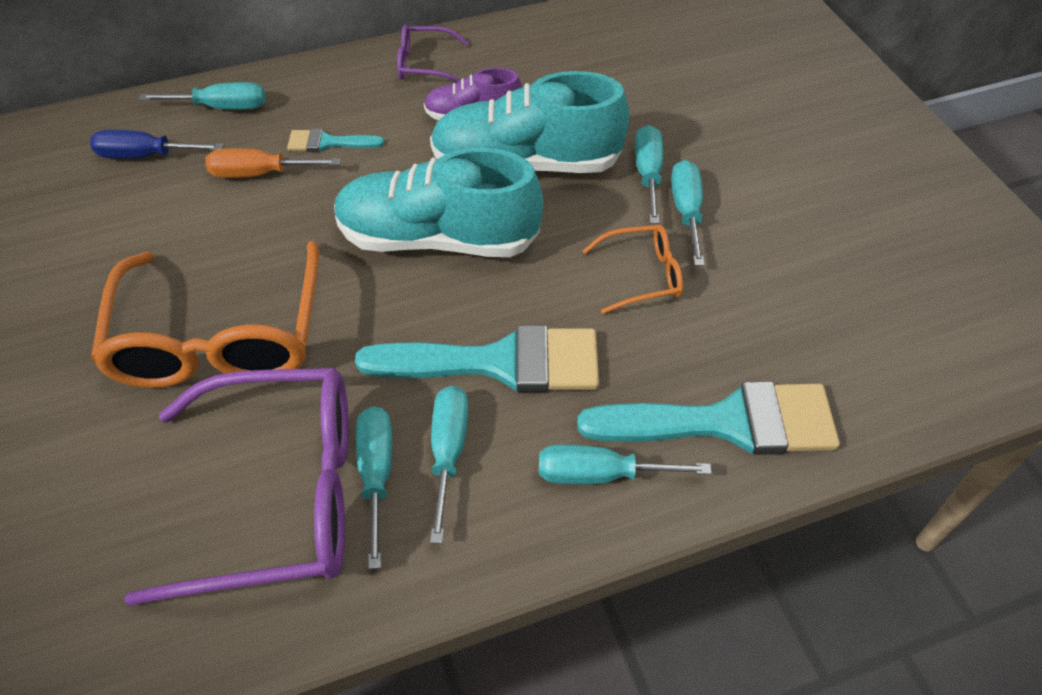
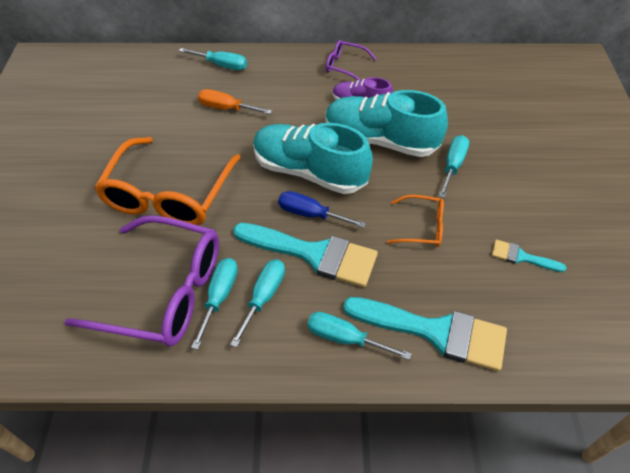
camera: 20 degrees right, 0 degrees up
blue screwdriver [90,130,223,158] -> blue screwdriver moved to [278,191,366,228]
turquoise brush [287,129,385,152] -> turquoise brush moved to [492,240,566,272]
turquoise screwdriver [671,160,705,266] -> none

